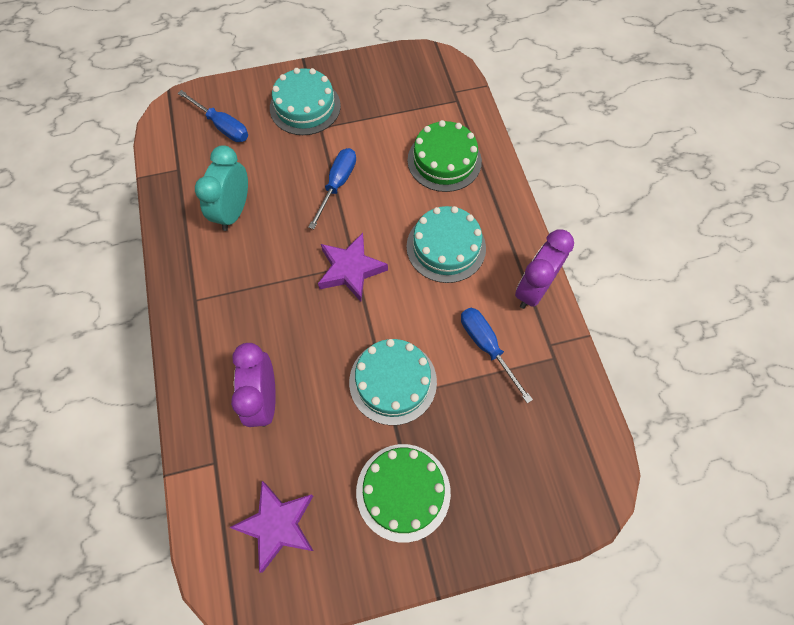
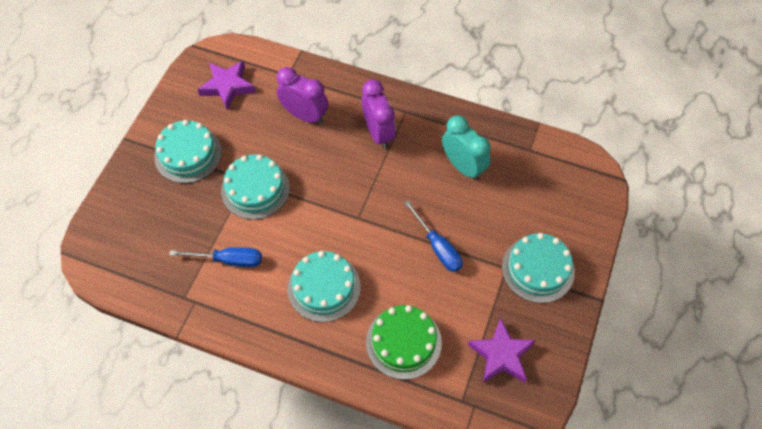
camera: 125 degrees right, 5 degrees down
blue screwdriver [178,90,248,142] -> none
purple star [318,233,388,302] -> purple star moved to [468,318,536,383]
green cake [356,444,451,543] -> turquoise cake [154,120,222,183]
purple clock [515,230,574,309] -> purple clock moved to [362,79,396,149]

